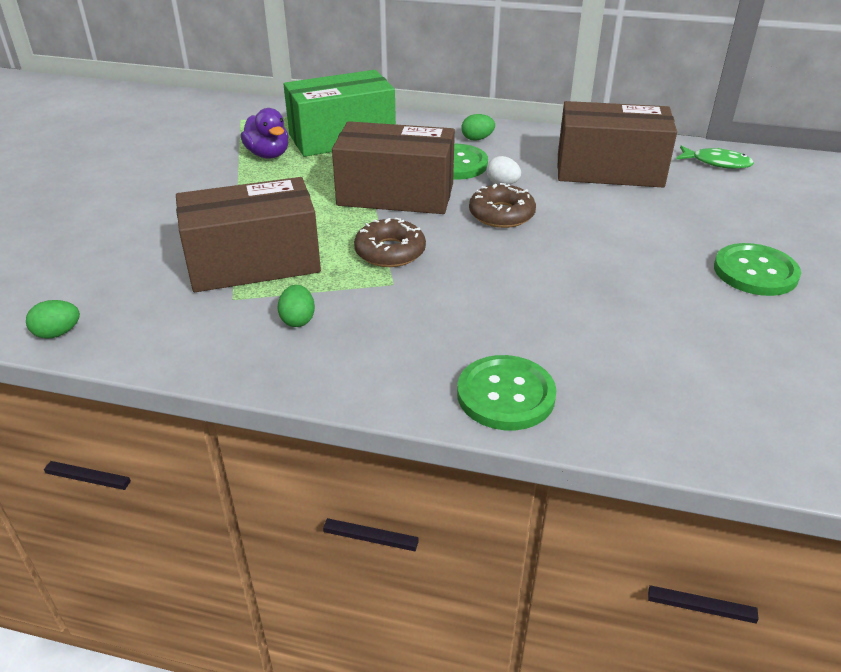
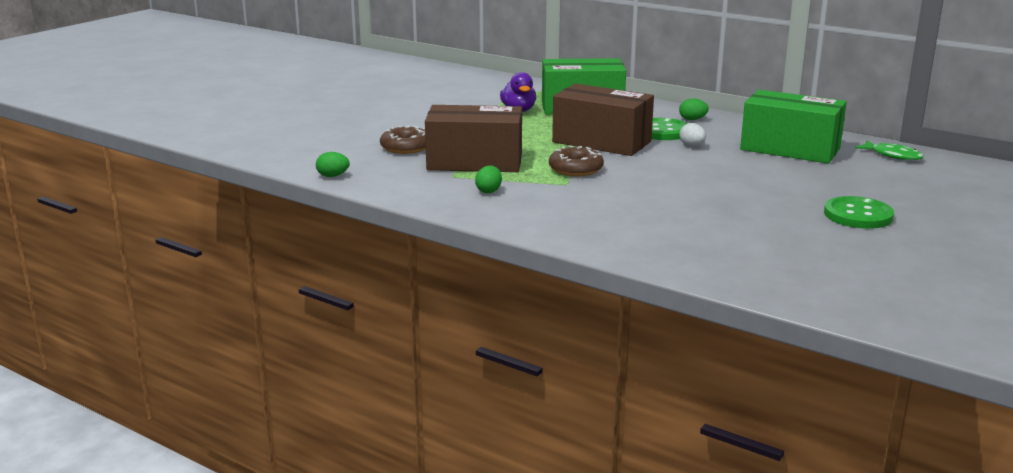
camera: 20 degrees right, 15 degrees down
green button [457,355,557,430] -> none
brown donut [469,183,536,228] -> brown donut moved to [380,126,426,154]
brown box [557,101,677,187] -> green box [740,90,847,164]

